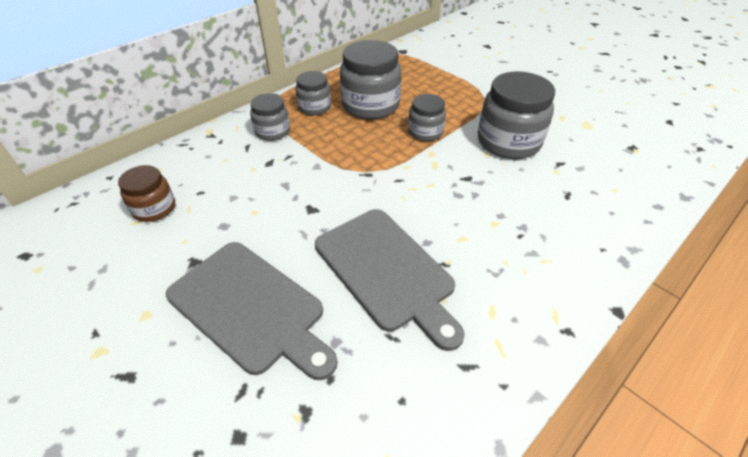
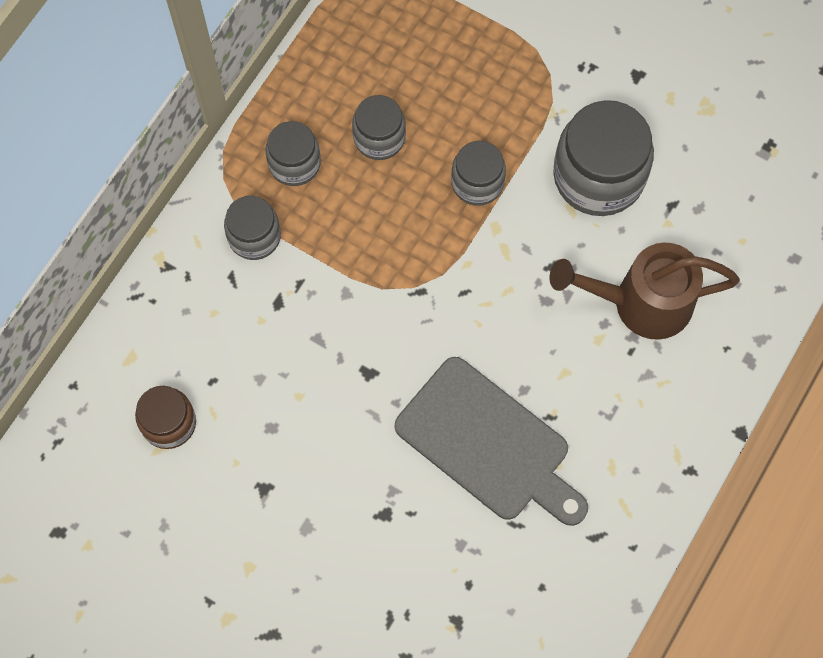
camera: 15 degrees left, 25 degrees up
grey cutting board [166,242,337,380] -> none
grey jar [340,40,401,120] -> grey jar [352,95,406,160], size x0.57
none -> brown watering can [549,243,740,340]

